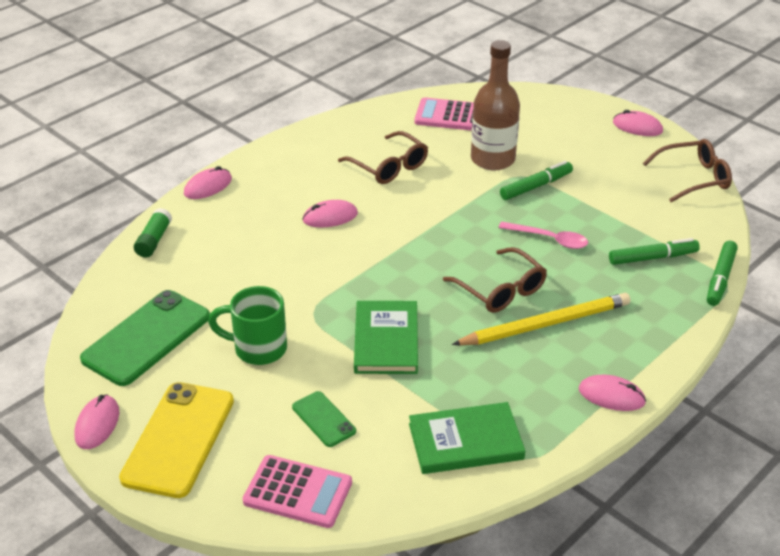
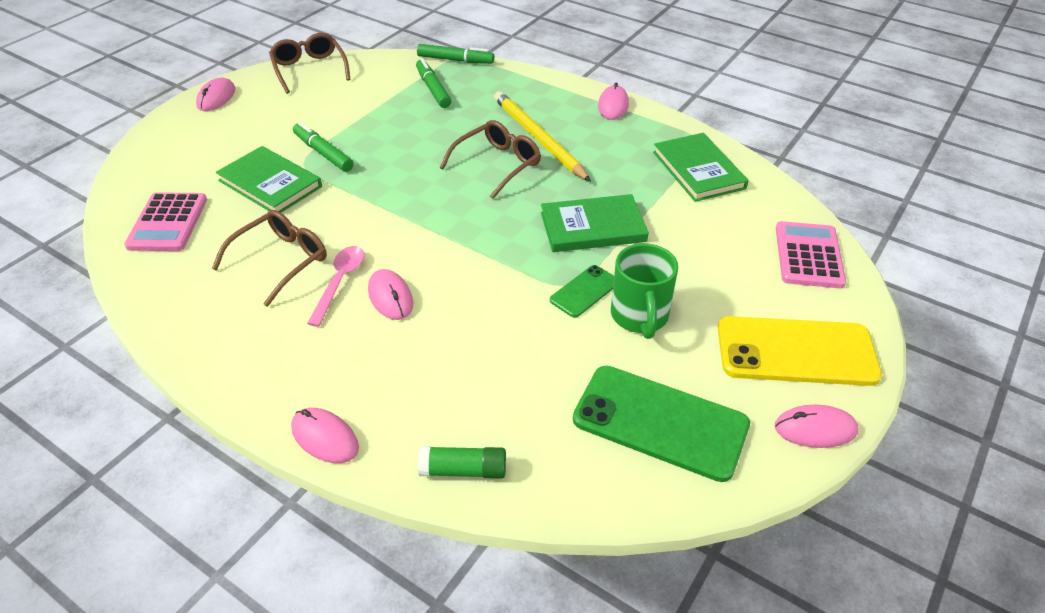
camera: 100 degrees left, 5 degrees up
green phone [292,391,356,447] -> green phone moved to [550,265,614,318]
brown bottle [471,40,520,170] -> green book [216,146,322,213]
pink spoon [499,222,588,249] -> pink spoon moved to [307,246,365,327]

